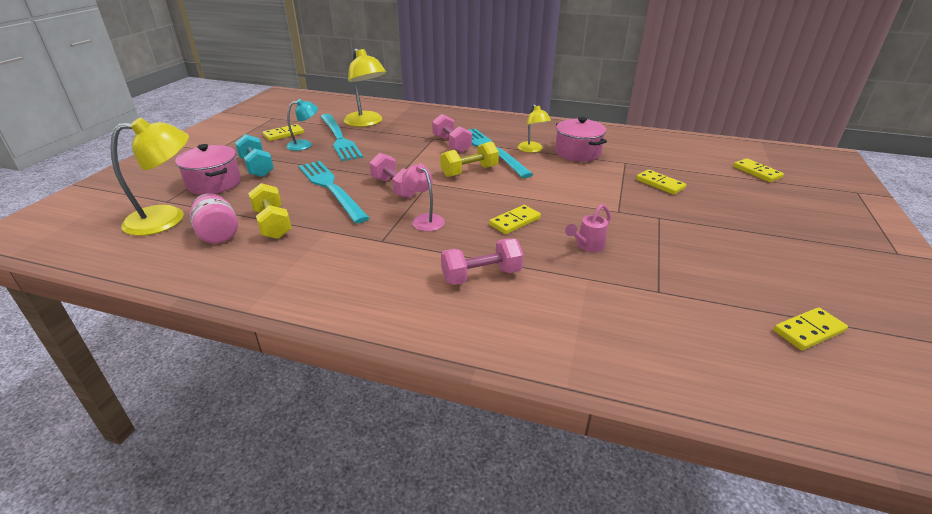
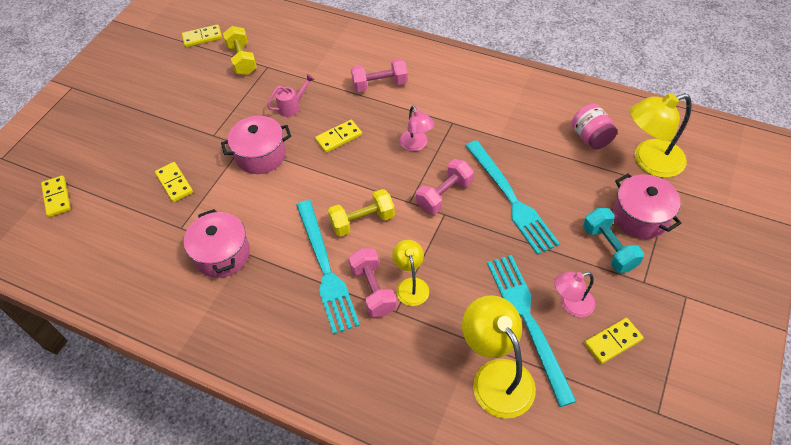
camera: 170 degrees left, 20 degrees up
yellow dumbbell [248,183,292,239] -> yellow dumbbell moved to [223,26,257,75]
turquoise lamp [286,99,318,151] -> pink lamp [554,272,595,317]
pink dumbbell [369,153,416,198] -> pink dumbbell turned 75 degrees clockwise [416,159,474,215]
yellow lamp [518,104,551,153] -> yellow lamp moved to [392,240,429,306]
none -> pink pot [221,116,291,174]

